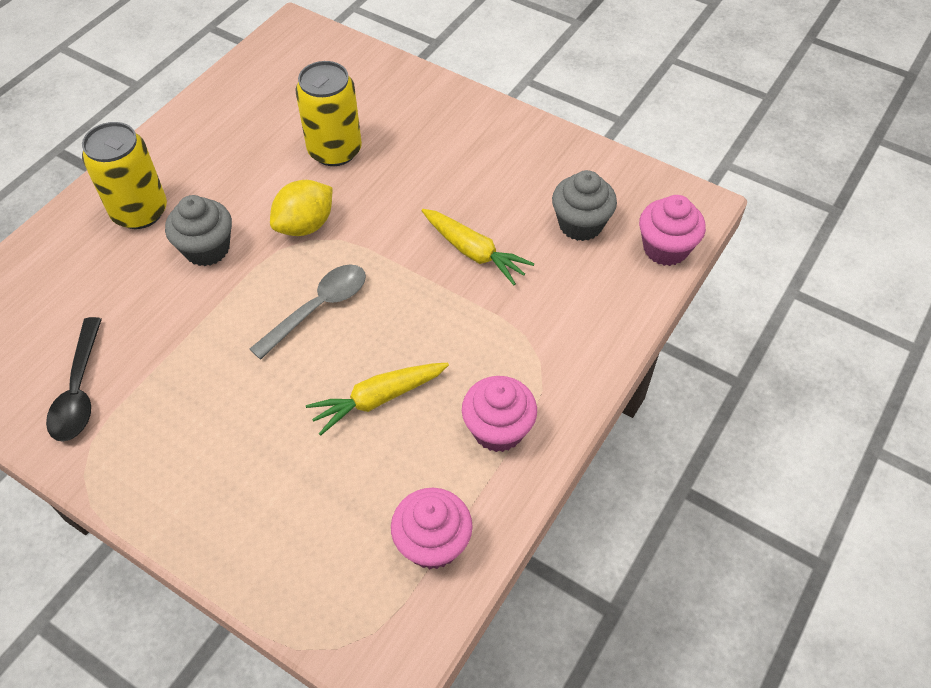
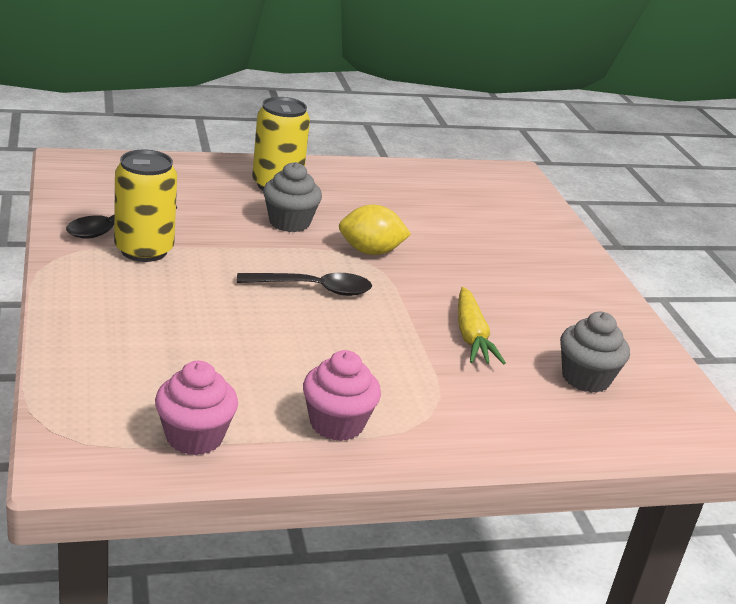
camera: 40 degrees right, 25 degrees down
grey spoon [250,264,366,360] -> black spoon [237,273,372,296]
yellow can [295,61,362,166] -> yellow can moved to [114,150,177,262]
yellow carrot [306,363,449,436] -> none
pink cupcake [639,195,706,266] -> none

